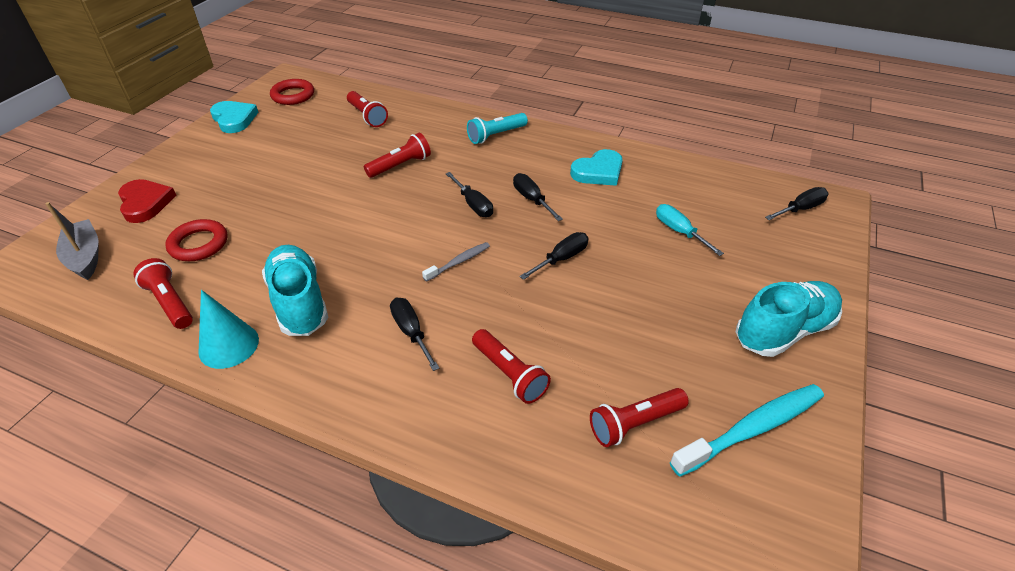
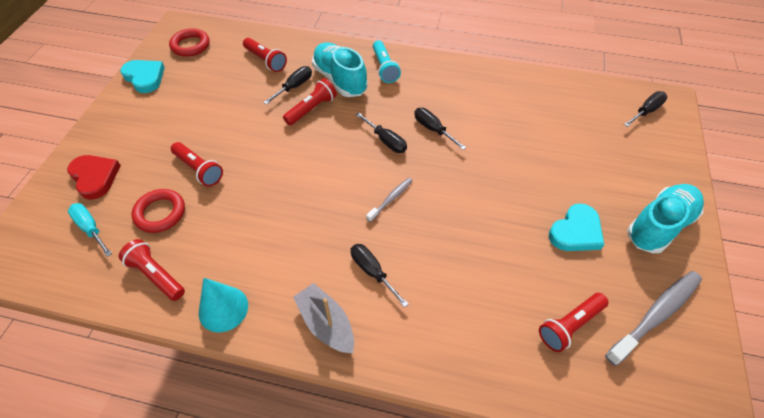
camera: 10 degrees left, 10 degrees up
grey boat [45,202,99,280] -> grey boat moved to [293,283,354,353]
turquoise shoe [262,245,328,336] -> turquoise shoe moved to [312,42,368,97]
turquoise flashlight [467,113,528,144] -> turquoise flashlight turned 60 degrees counterclockwise [373,40,401,83]
red flashlight [472,329,551,404] -> red flashlight moved to [171,142,223,187]
black screwdriver [519,232,589,280] -> black screwdriver moved to [263,66,312,105]
turquoise heart [570,149,623,186] -> turquoise heart moved to [549,203,604,251]
turquoise screwdriver [656,204,724,256] -> turquoise screwdriver moved to [68,203,112,257]
turquoise toothbrush [670,384,824,477] -> grey toothbrush [605,271,702,366]

